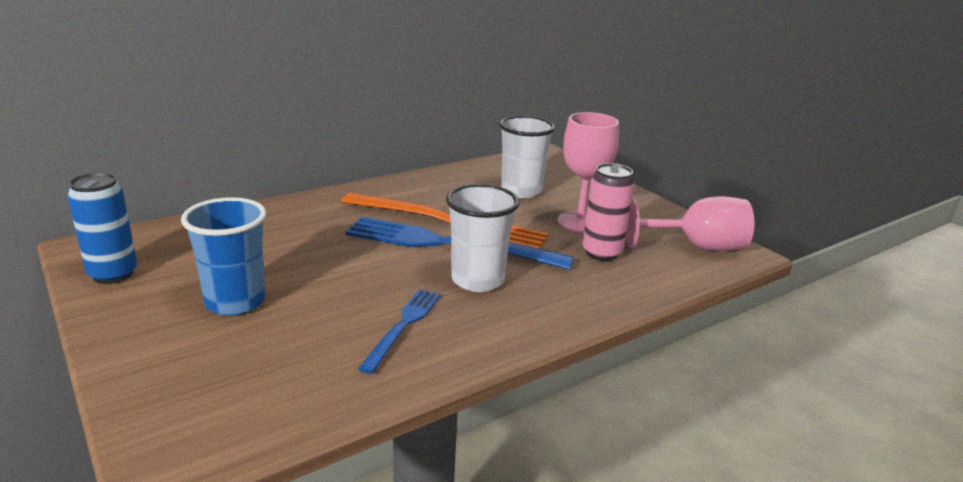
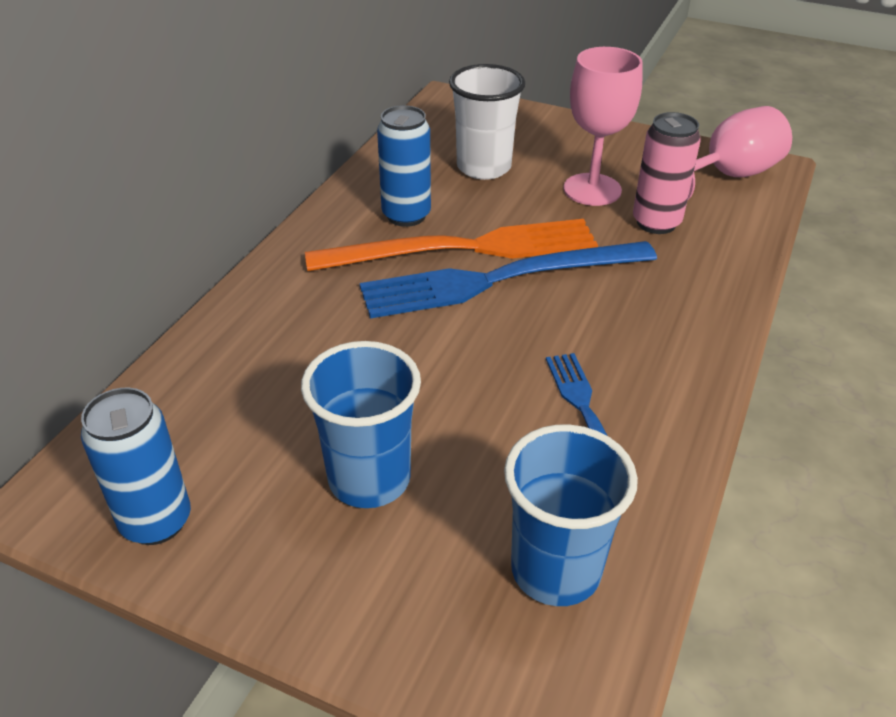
camera: 30 degrees left, 15 degrees up
white cup [446,184,519,292] -> none
none -> blue can [377,105,431,227]
none -> blue cup [504,424,638,606]

